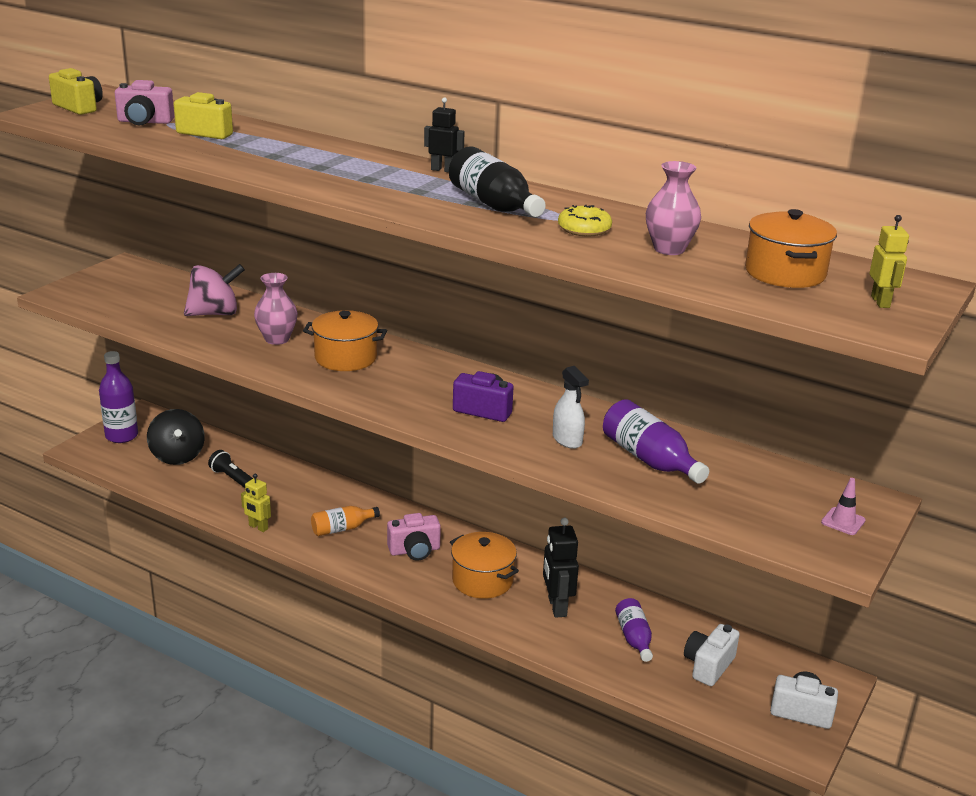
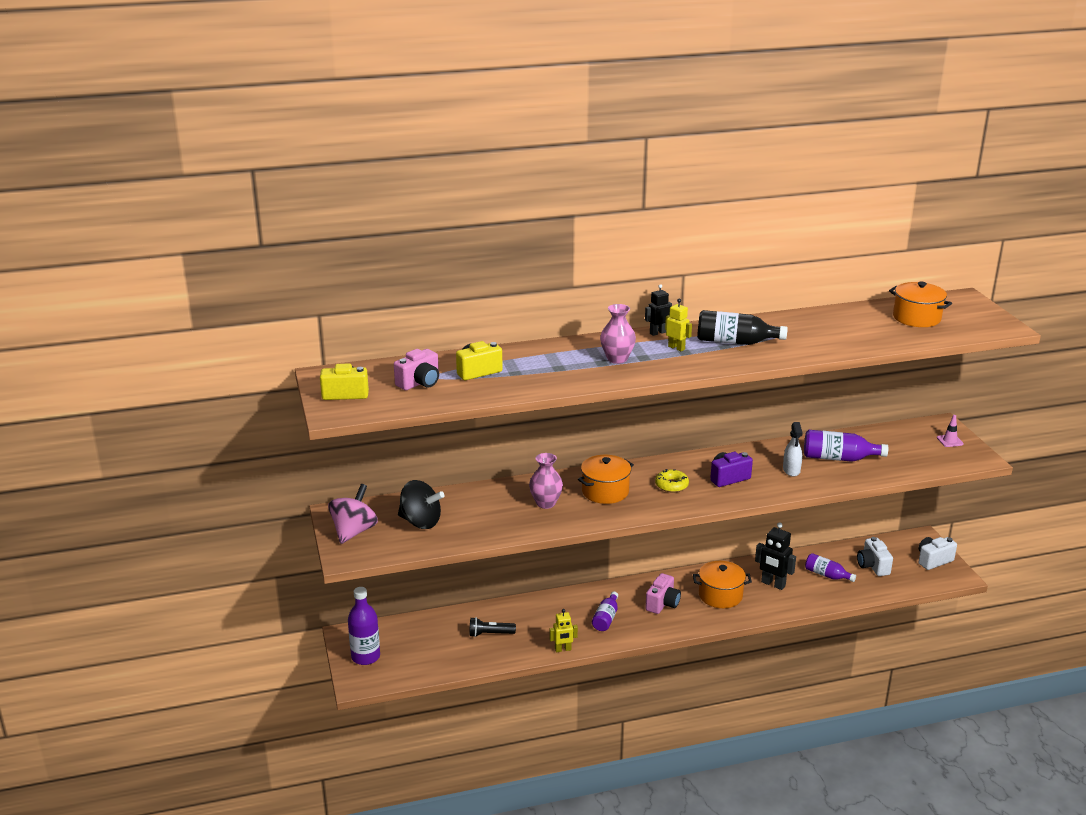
camera: 45 degrees left, 0 degrees up
black spinning top [147,409,205,465] -> black spinning top moved to [398,480,445,529]
pink spinning top [184,264,245,316] -> pink spinning top moved to [328,484,378,544]
orange bottle [311,506,380,536] -> purple bottle [592,592,618,631]
white spray bottle [553,366,589,449] -> white spray bottle turned 75 degrees clockwise [783,422,802,477]
yellow donut [558,205,612,236] -> yellow donut moved to [655,469,689,492]
pink vase [646,161,701,255] -> pink vase moved to [600,304,636,364]
yellow robot [870,215,909,308] -> yellow robot moved to [665,299,692,352]

